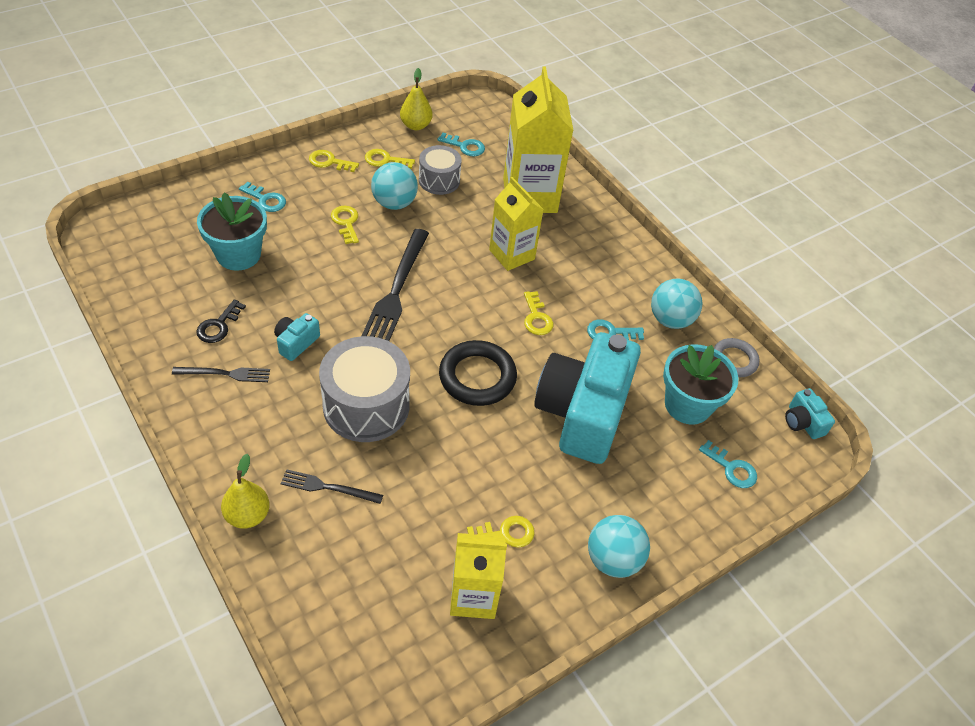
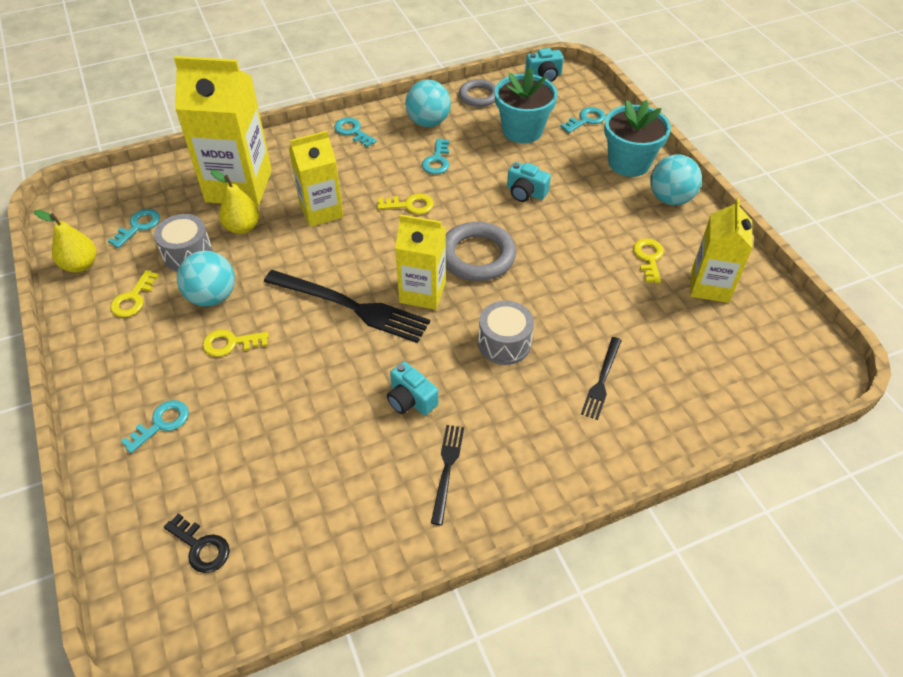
camera: 75 degrees left, 0 degrees up
black key [196,299,246,343] -> black key moved to [164,513,230,573]
turquoise flower pot [197,192,267,271] -> turquoise flower pot moved to [604,100,671,177]
yellow pear [221,454,270,529] -> yellow pear moved to [211,170,259,234]
yellow key [309,150,359,172] -> none
grey drum [319,336,410,442] -> grey drum [478,301,534,365], size x0.59
black ring [439,340,517,406] -> grey ring [446,222,516,281]
turquoise camera [534,332,641,464] -> turquoise camera [507,162,551,202], size x0.40
none -> turquoise key [334,118,377,147]
none -> yellow carton [395,214,446,310]

